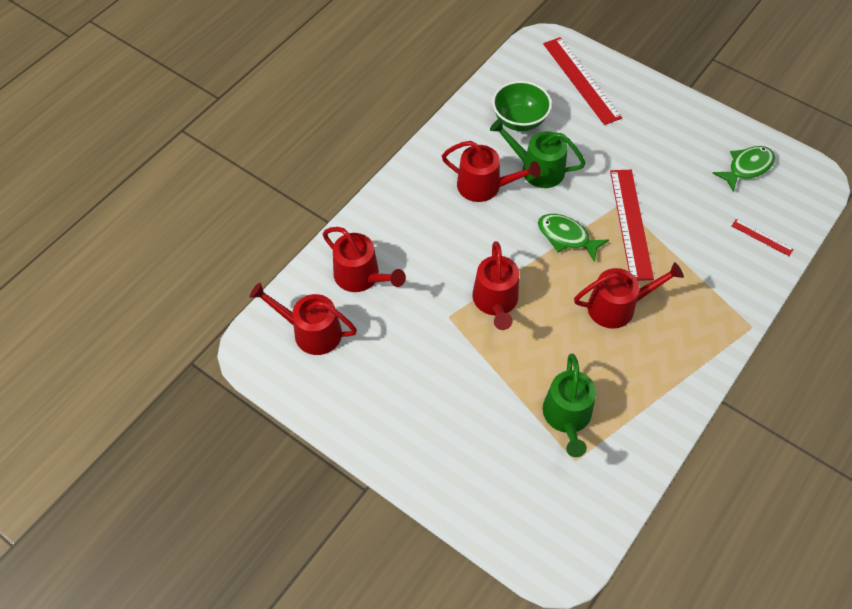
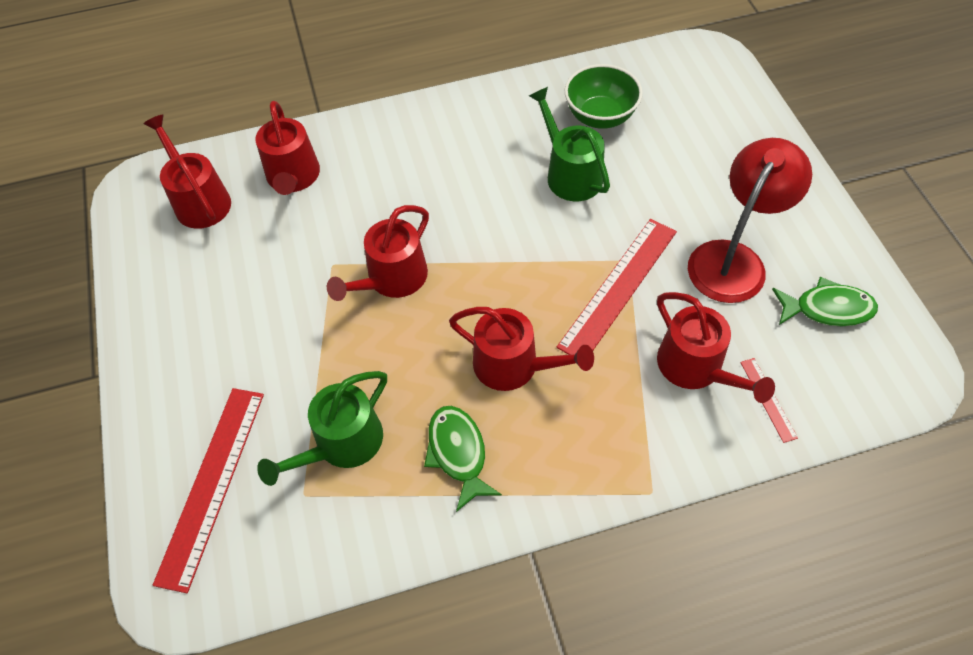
camera: 40 degrees right, 0 degrees up
red watering can [442,141,541,202] -> red watering can moved to [657,292,775,403]
green fish [538,214,609,262] -> green fish moved to [424,406,502,512]
red ruler [543,37,622,125] -> red ruler moved to [153,388,264,593]
none -> red lamp [688,138,812,303]

